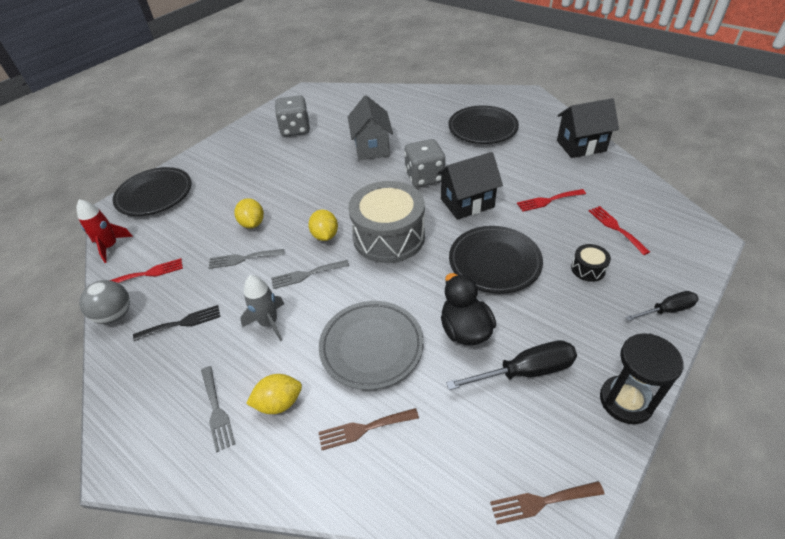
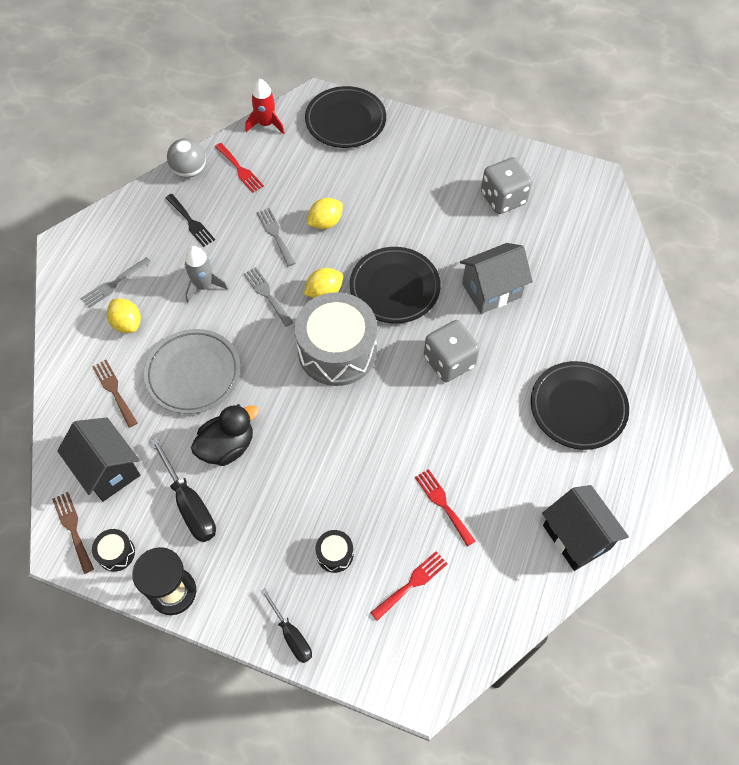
camera: 70 degrees right, 15 degrees up
black house [437,152,503,220] -> black house moved to [57,418,140,502]
black plate [449,226,543,294] -> black plate moved to [350,247,441,323]
none -> black drum [92,529,135,572]

